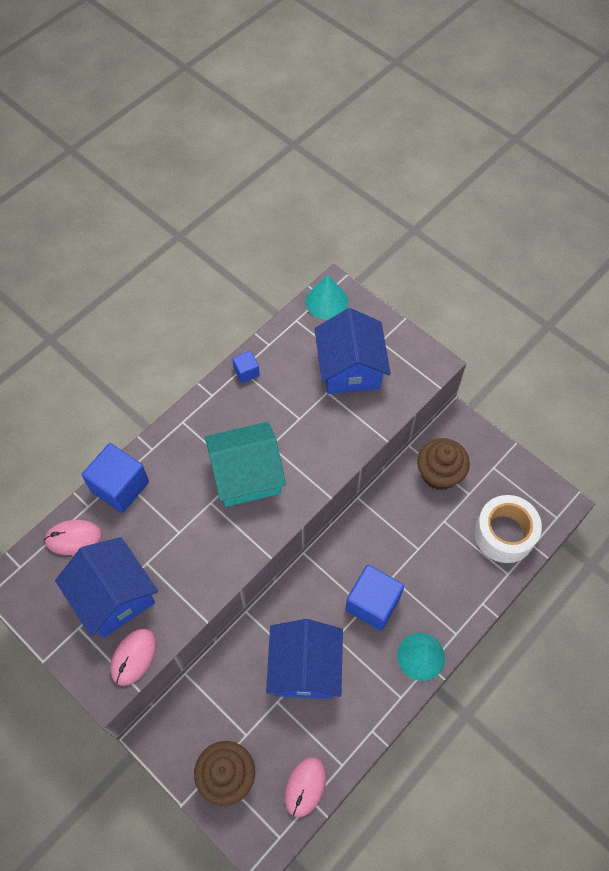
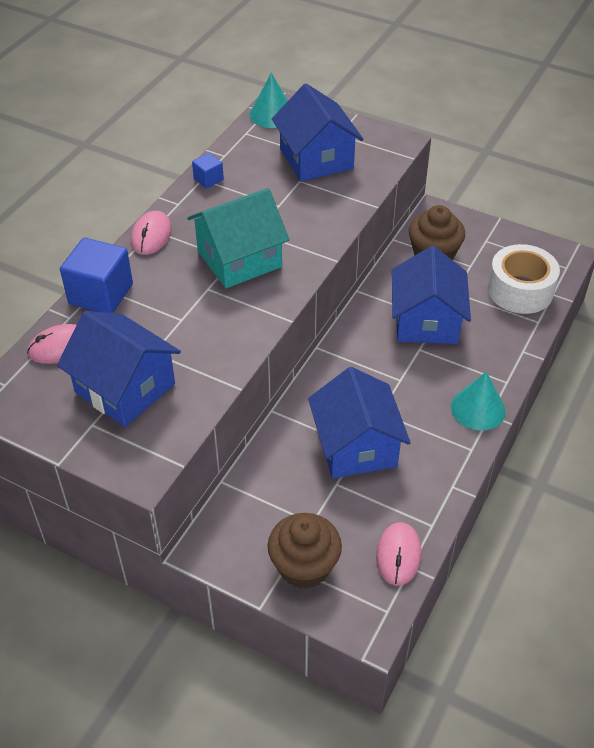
camera: 15 degrees left, 15 degrees down
pink mouse [111,629,157,686] -> pink mouse moved to [131,211,172,255]
blue cube [345,565,404,631] -> none
none -> blue house [392,246,471,344]

